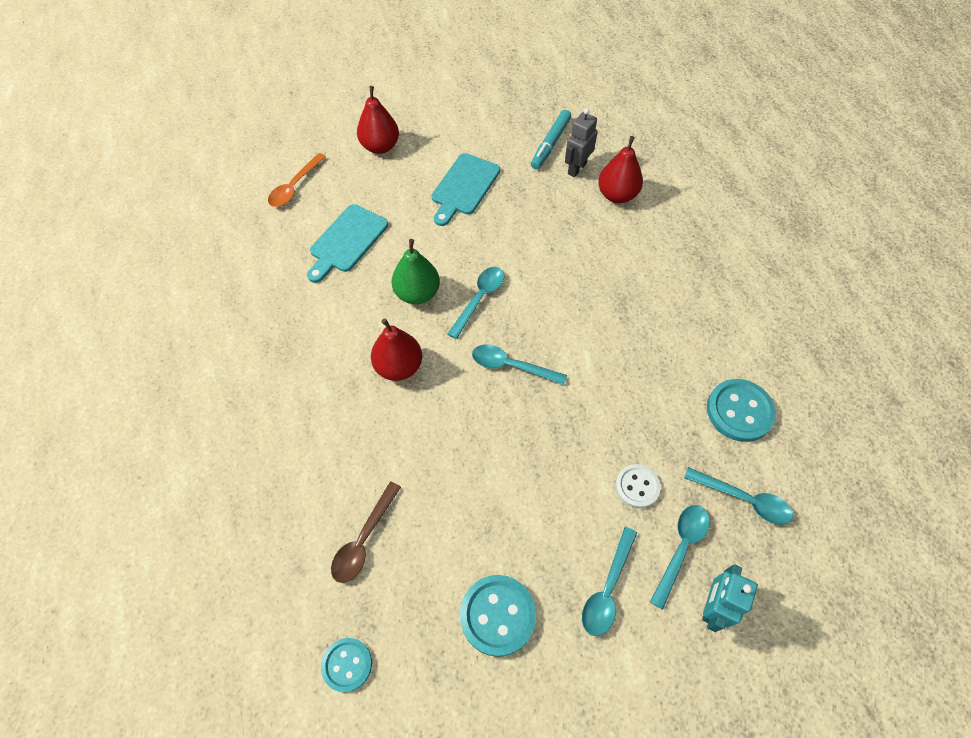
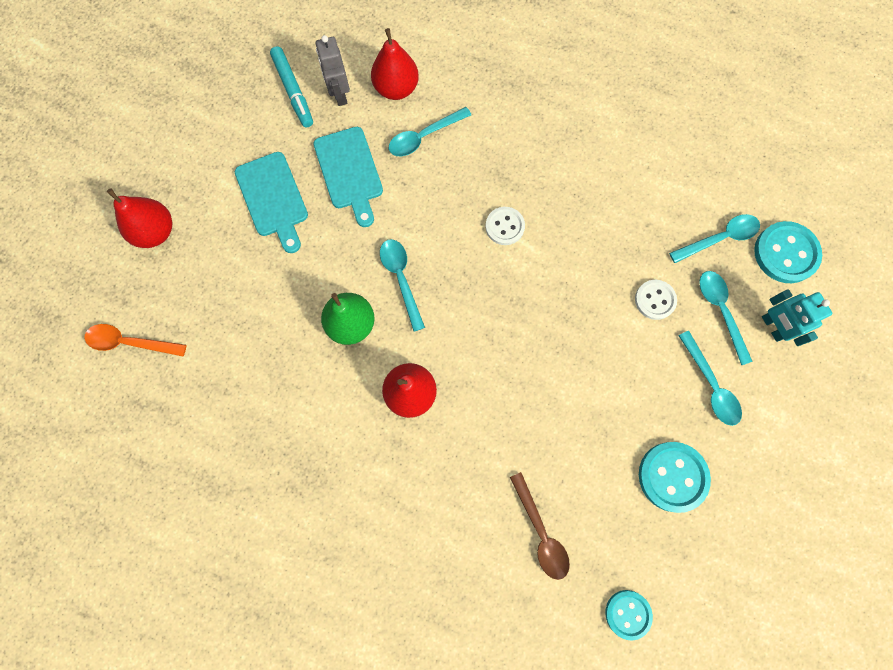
camera: 50 degrees left, 15 degrees up
orange spoon [268,153,326,207] -> orange spoon turned 120 degrees clockwise [84,324,186,356]
turquoise cutting board [307,204,388,283] -> turquoise cutting board moved to [313,127,383,227]
turquoise spoon [472,344,567,385] -> turquoise spoon moved to [389,107,471,156]
turquoise button [707,379,776,442] -> turquoise button moved to [754,221,822,283]
none -> white button [485,207,525,245]

